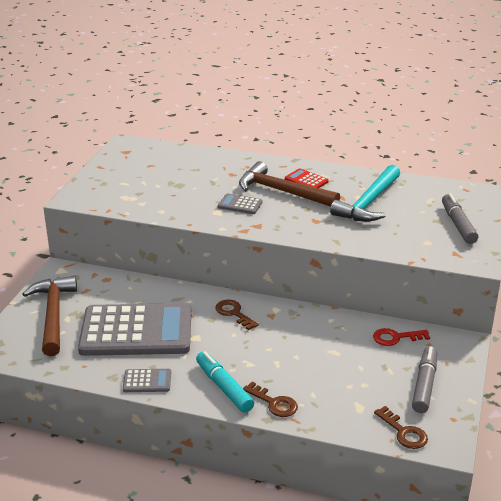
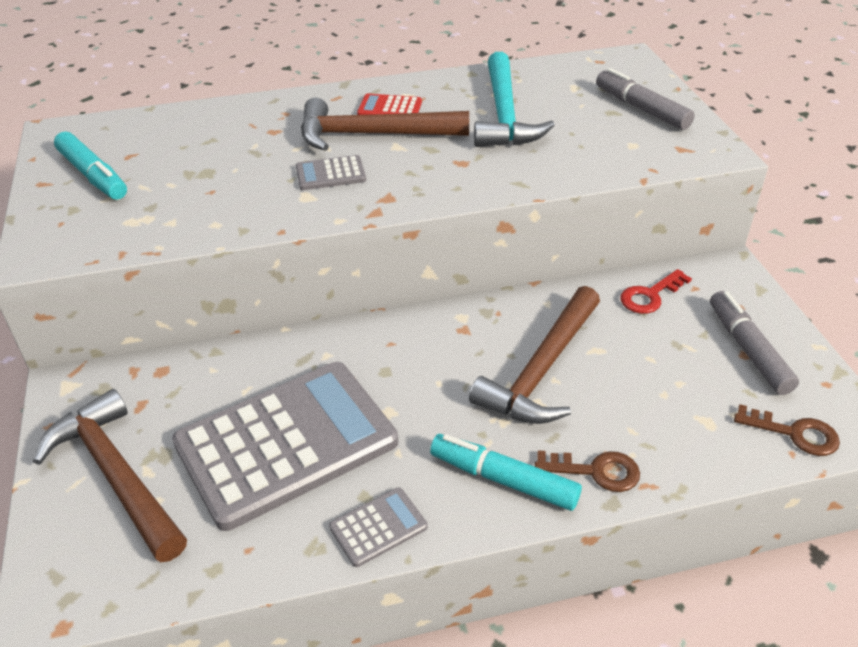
camera: 30 degrees left, 10 degrees up
brown key [215,300,259,330] -> none
none -> turquoise marker [54,132,127,200]
none -> brown hammer [469,286,600,424]

